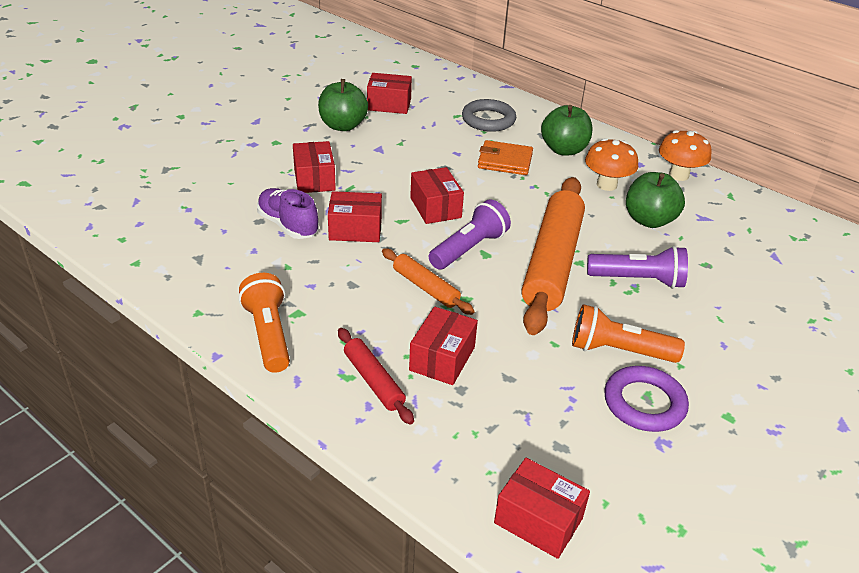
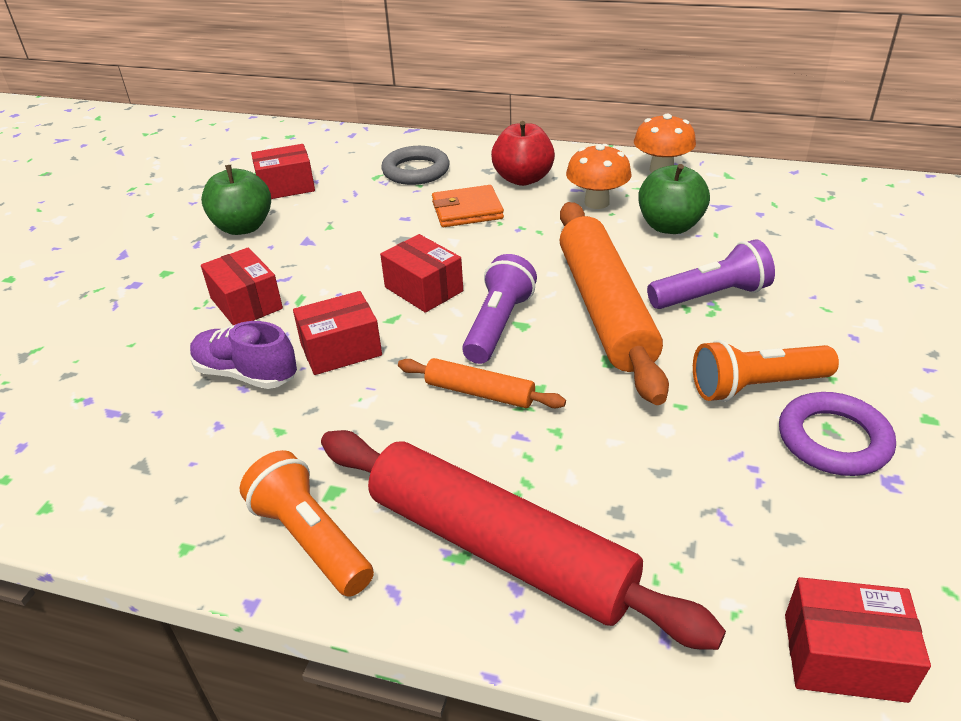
camera: 20 degrees left, 0 degrees up
red rolling pin [338,328,414,425] -> red rolling pin [321,430,726,650], size x2.09
red box [409,307,478,385] -> none
green apple [541,105,592,155] -> red apple [491,121,555,186]

